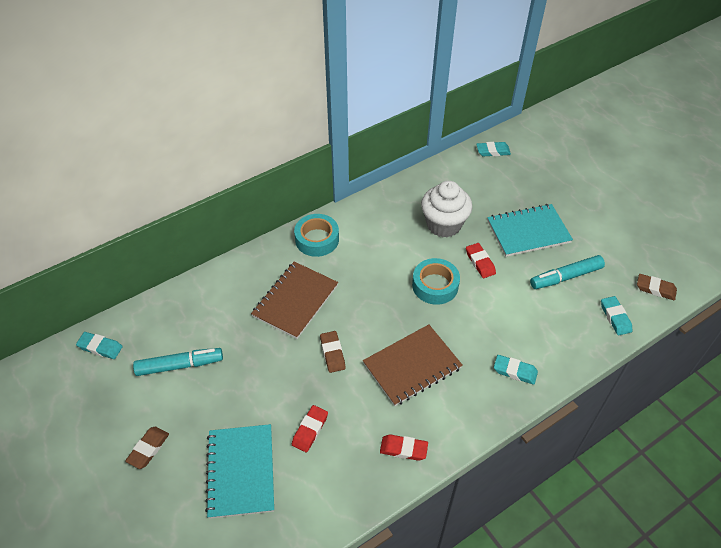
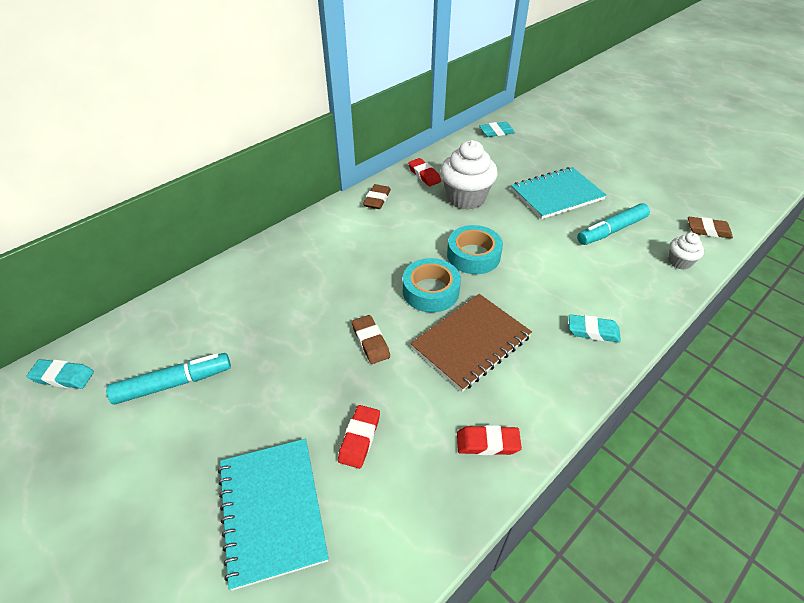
camera: 10 degrees left, 5 degrees down
brown eraser [125,427,169,469] -> brown eraser moved to [363,184,391,209]
brown notebook [251,262,338,339] -> none
turquoise tape [294,214,339,257] -> turquoise tape moved to [403,258,461,312]
red eraser [466,243,496,278] -> red eraser moved to [408,158,441,186]
turquoise eraser [601,296,632,335] -> white cupcake [668,233,704,270]

